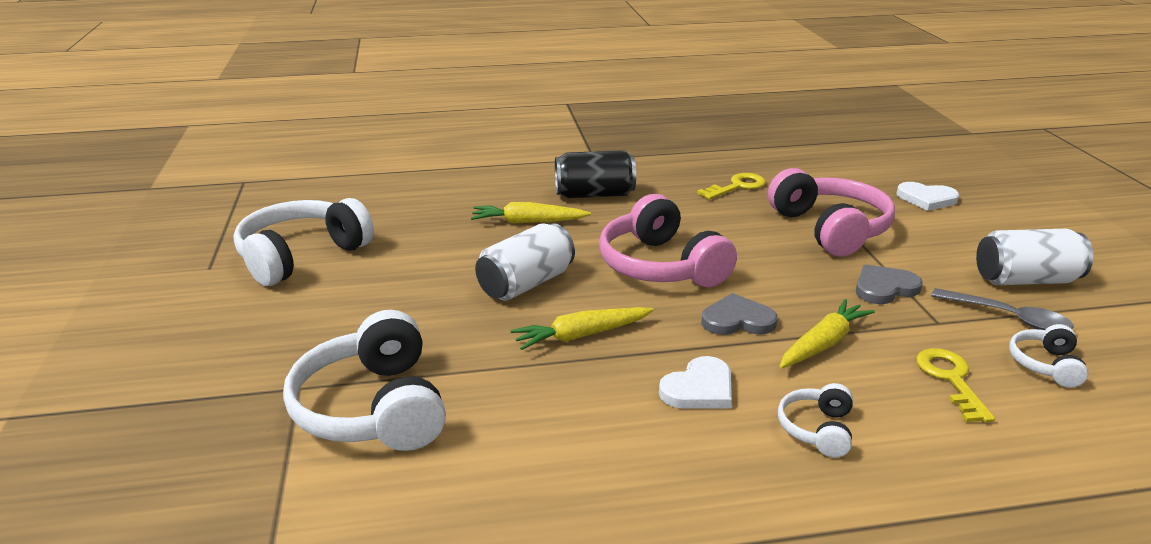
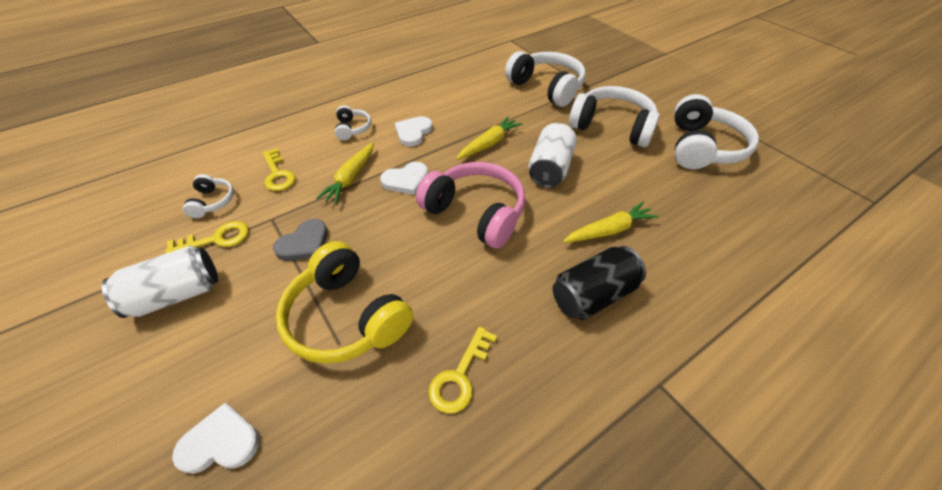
camera: 155 degrees right, 20 degrees up
grey heart [701,293,778,335] -> white heart [380,162,428,195]
pink headphones [768,168,895,257] -> yellow headphones [276,241,413,364]
grey spoon [931,288,1074,330] -> yellow key [165,221,249,254]
none -> white headphones [569,86,660,147]

